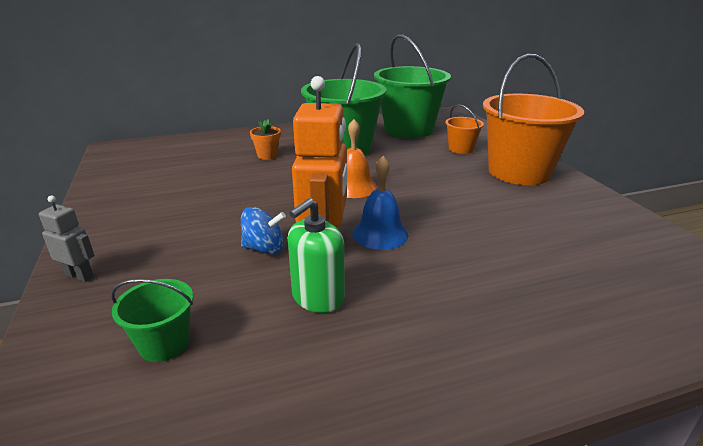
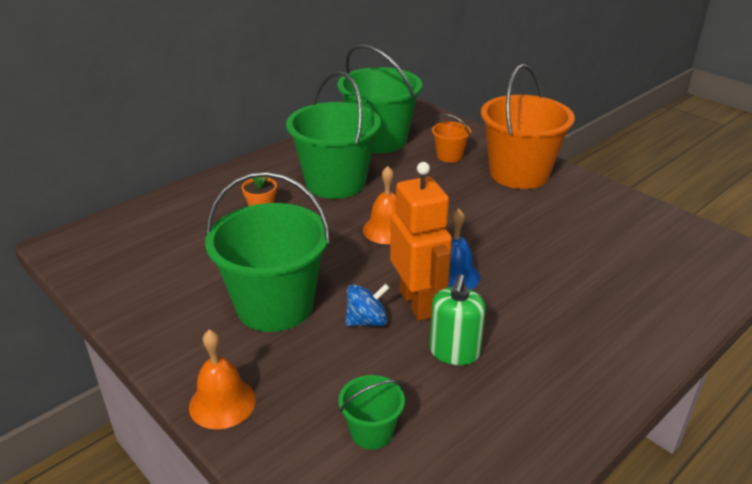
camera: 25 degrees left, 5 degrees up
grey robot [39,196,94,282] -> orange bell [189,329,256,429]
none -> green bucket [205,172,331,332]

